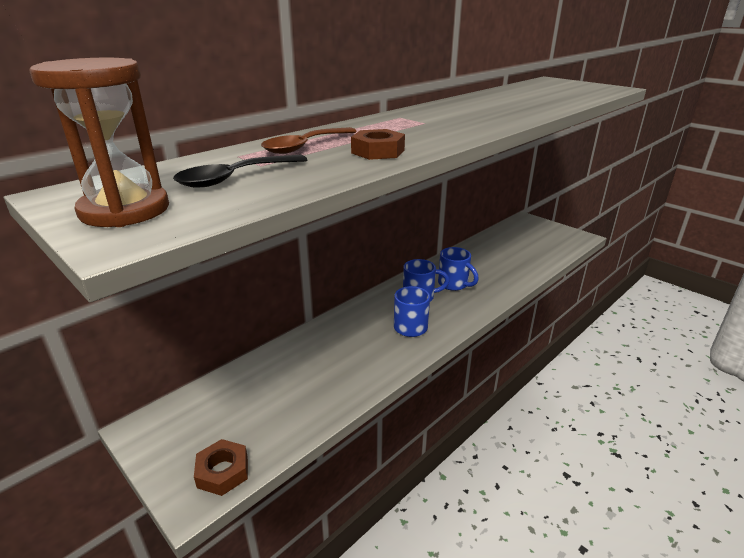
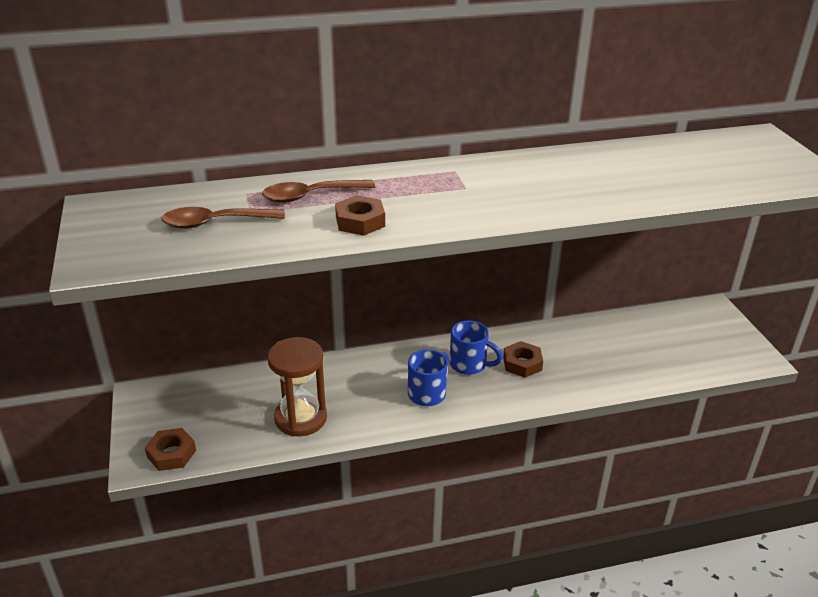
camera: 30 degrees right, 5 degrees up
brown hourglass [29,58,169,227] -> brown hourglass moved to [268,337,327,437]
black spoon [173,155,307,188] -> brown spoon [161,207,285,229]
blue mug [438,247,479,291] -> brown nut [503,341,543,378]

